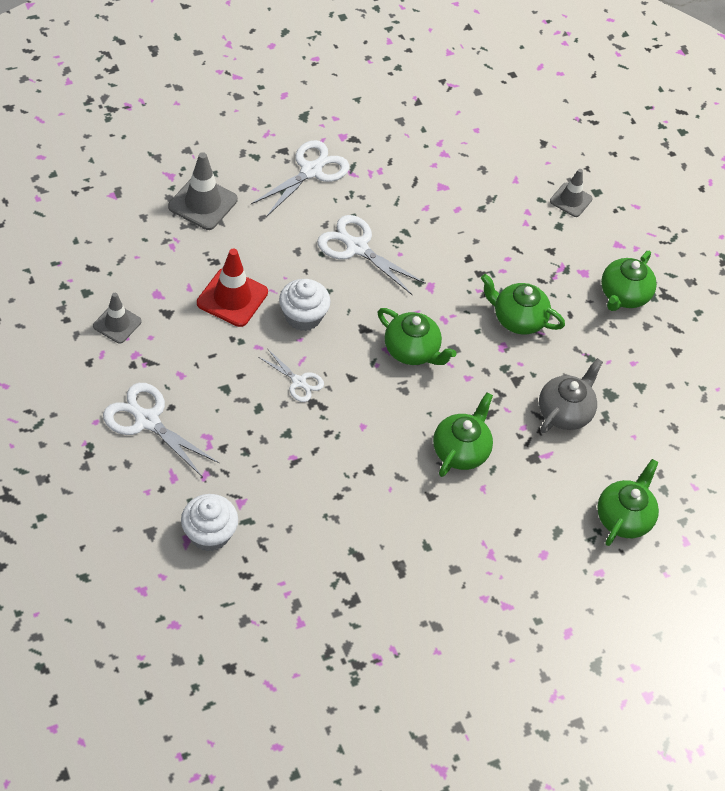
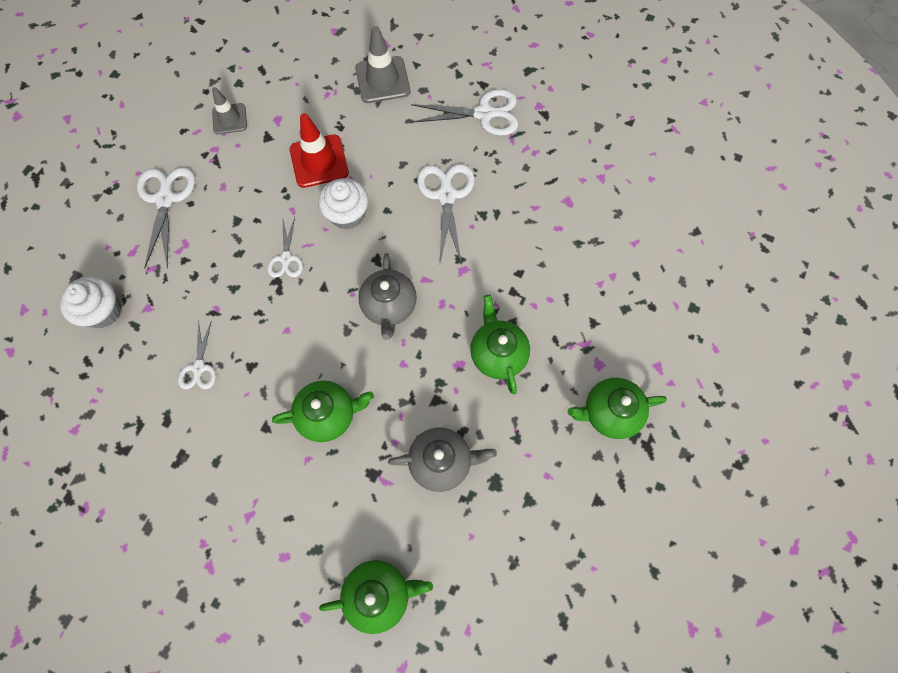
camera: 55 degrees right, 15 degrees up
green teapot [378,308,457,365] -> grey teapot [358,253,417,340]
grey traffic cone [550,169,593,217] -> none
none -> white scissors [178,320,216,389]

